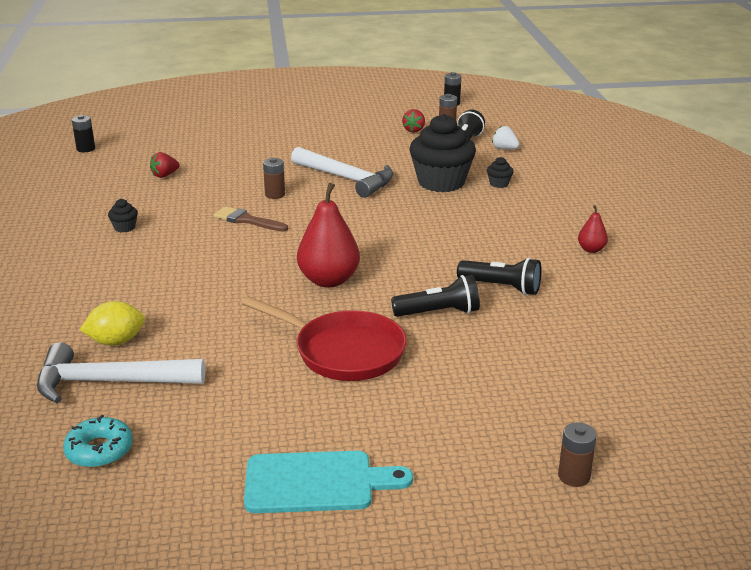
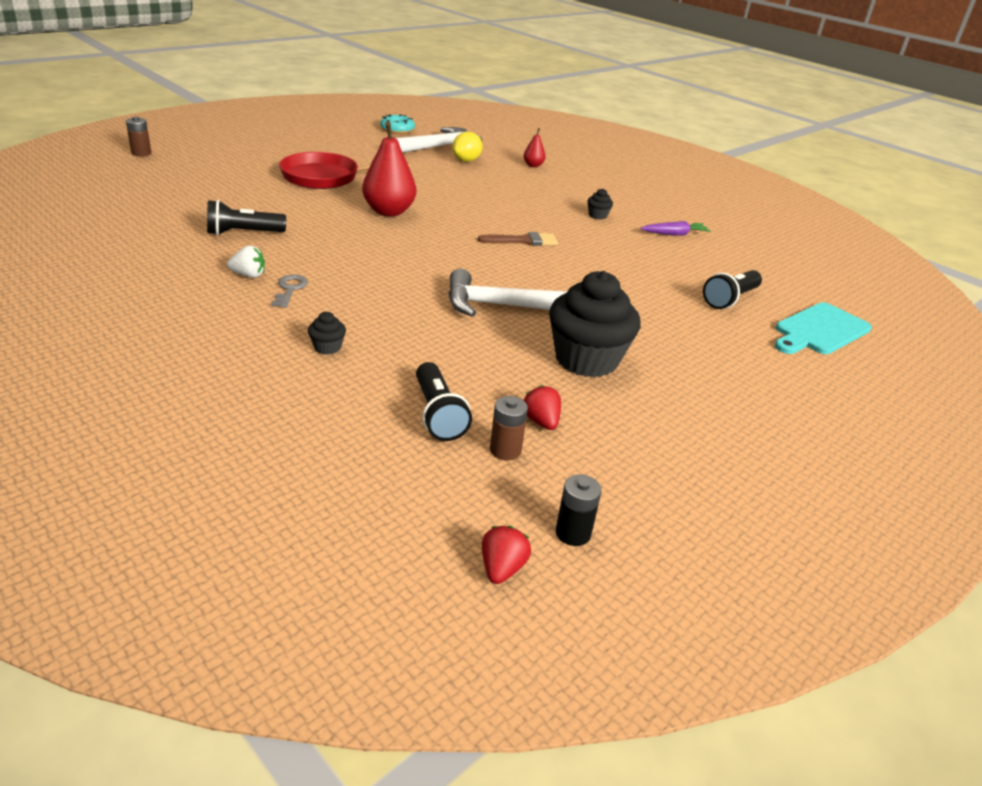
camera: 140 degrees right, 5 degrees up
black battery [72,115,95,152] -> none
red strawberry [150,152,180,178] -> red strawberry moved to [482,526,531,584]
turquoise cutting board [244,451,413,513] -> turquoise cutting board moved to [775,302,872,354]
brown battery [263,158,285,199] -> none
black flashlight [391,275,480,317] -> black flashlight moved to [703,270,762,309]
black cupcake [409,114,476,192] -> black cupcake moved to [549,271,641,377]
white strawberry [492,126,520,150] -> white strawberry moved to [227,245,265,278]
red pear [578,205,608,253] -> red pear moved to [524,128,546,167]
none -> grey key [271,274,308,308]
none -> purple carrot [640,221,711,236]

